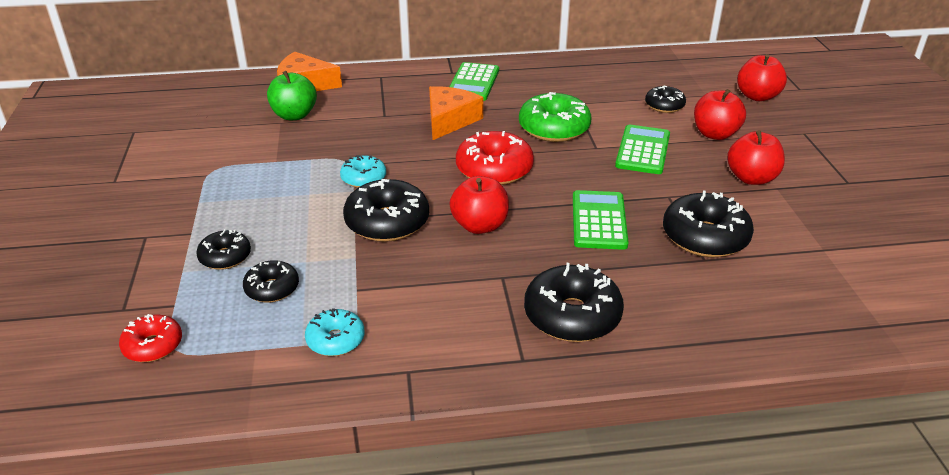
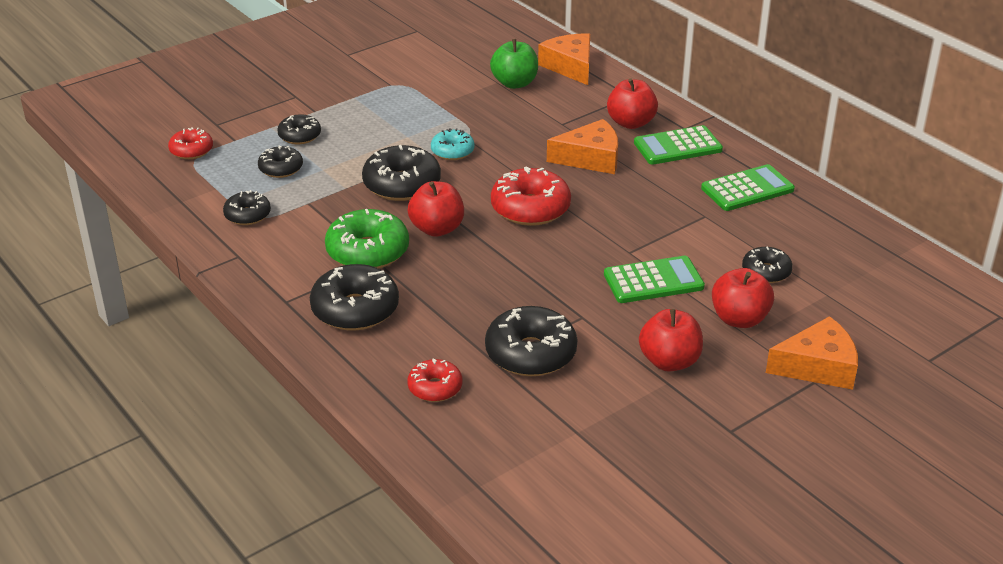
camera: 60 degrees right, 0 degrees up
turquoise donut [305,308,365,356] -> black donut [223,190,271,225]
green donut [519,92,591,142] -> green donut moved to [325,209,409,269]
green calculator [573,190,629,250] -> green calculator moved to [701,164,795,211]
red apple [737,54,787,101] -> red apple moved to [607,78,658,129]
none -> red donut [407,358,462,402]
none -> orange cheese [766,316,858,390]

